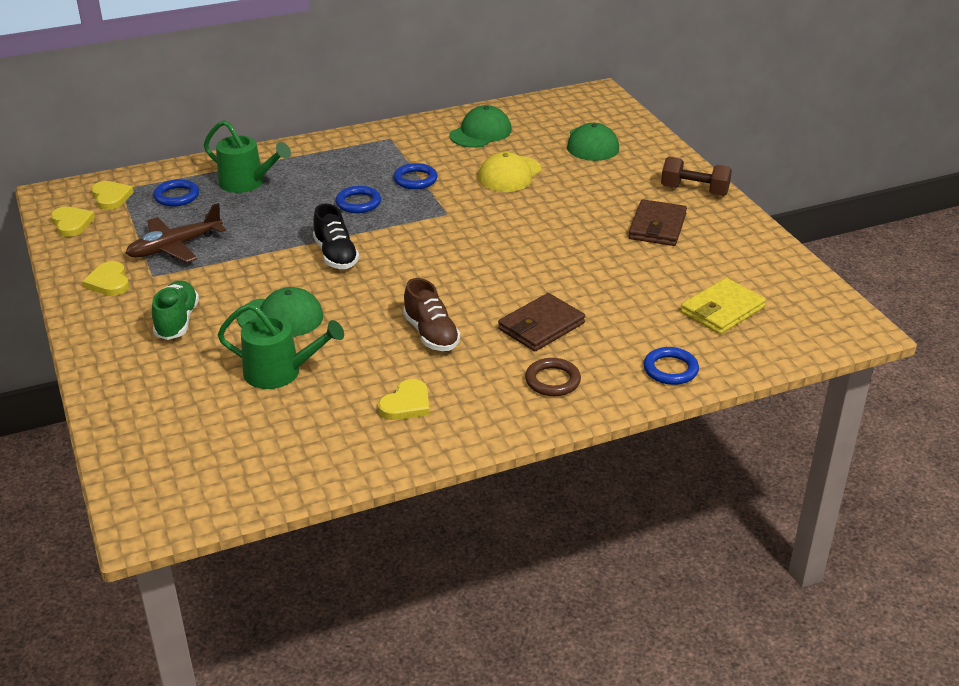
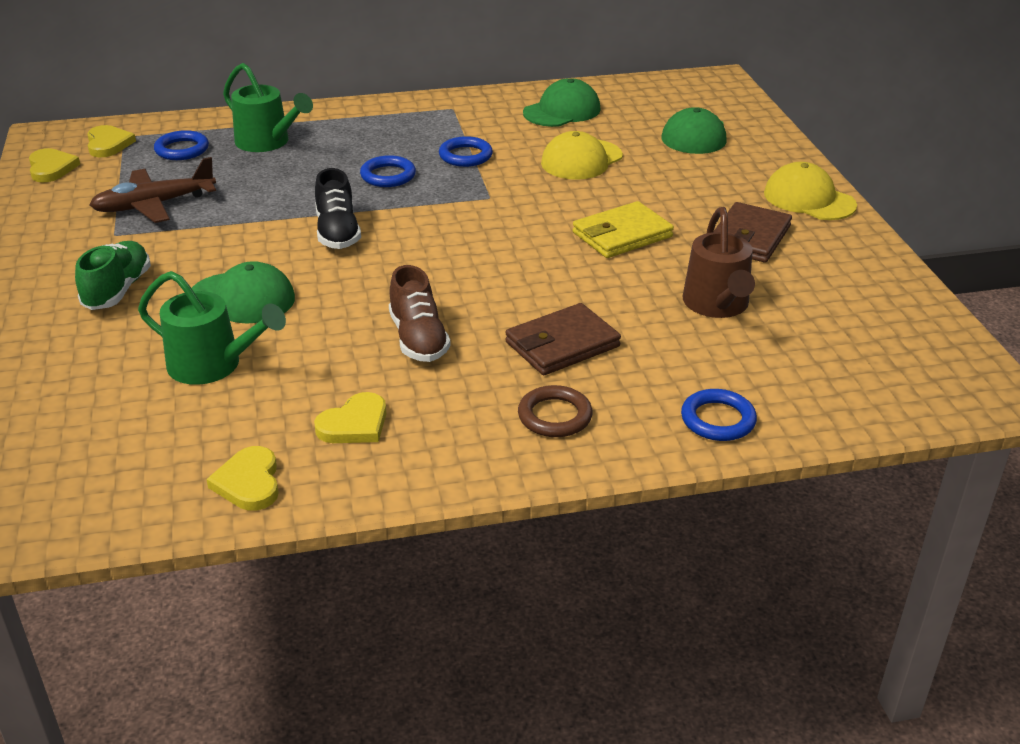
camera: 10 degrees right, 0 degrees up
yellow heart [82,261,129,296] -> yellow heart moved to [206,446,279,511]
brown dumbbell [661,157,732,196] -> yellow cap [764,162,857,220]
yellow wallet [681,278,766,334] -> yellow wallet moved to [573,201,674,258]
none -> brown watering can [683,207,755,318]

